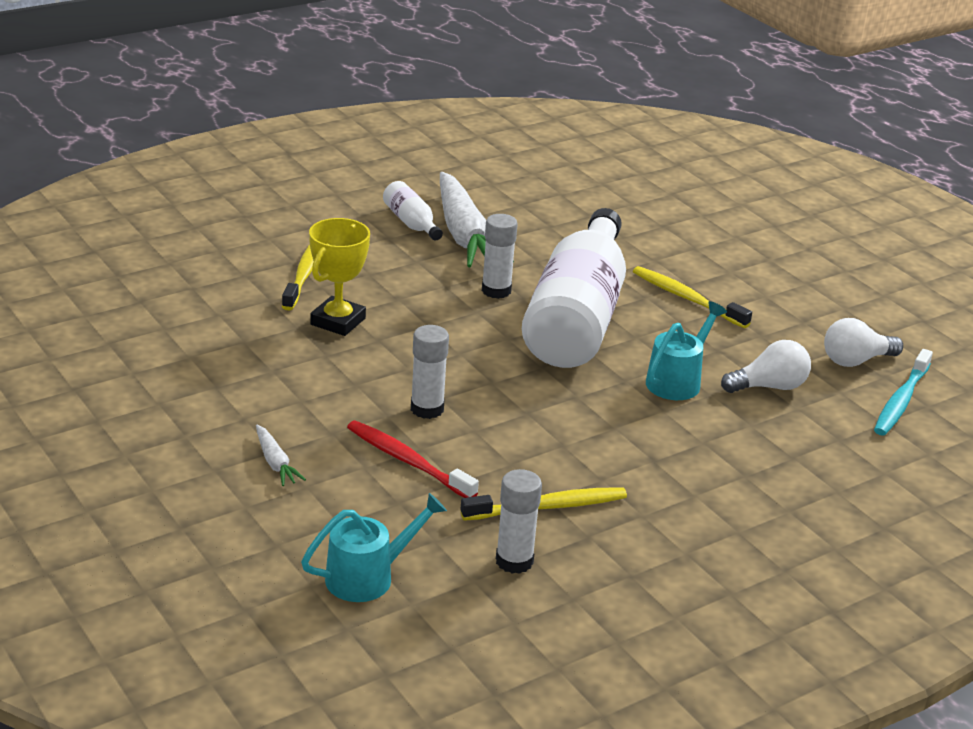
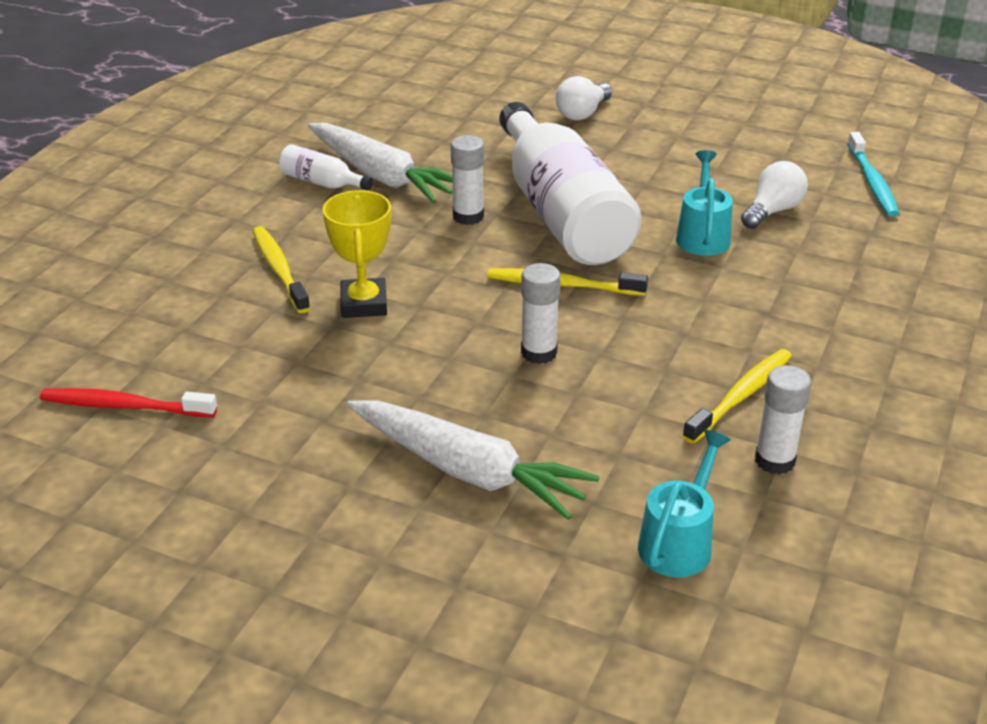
camera: 30 degrees left, 5 degrees up
white carrot [256,425,306,486] -> white carrot [347,401,600,520], size x2.32
red toothbrush [347,420,479,498] -> red toothbrush moved to [40,388,217,417]
yellow toothbrush [633,266,752,328] -> yellow toothbrush moved to [487,268,648,296]
white light bulb [824,318,903,367] -> white light bulb moved to [556,76,612,121]

